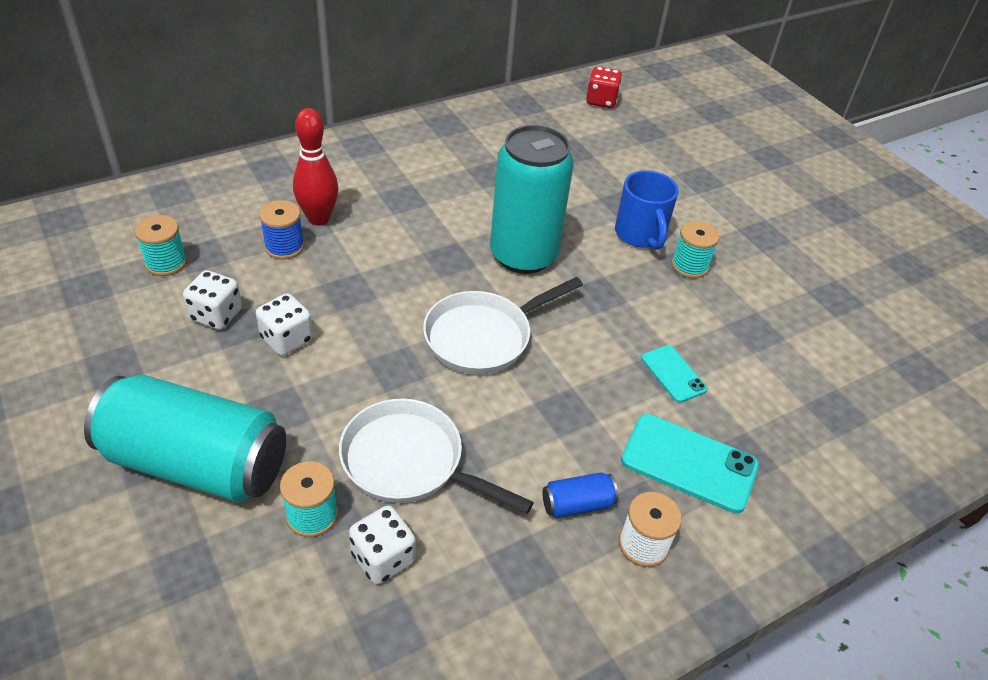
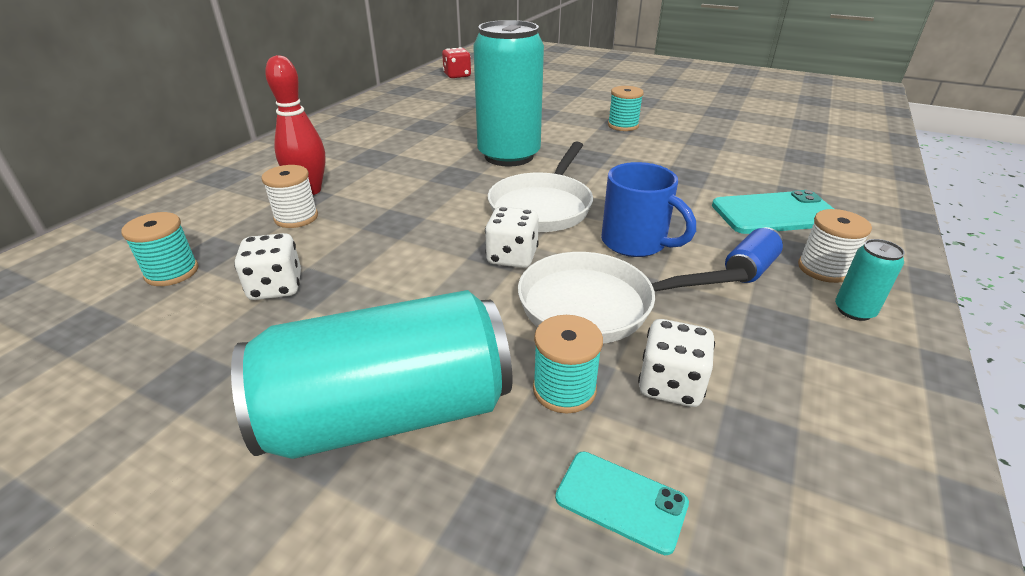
camera: 30 degrees left, 10 degrees down
white dice [256,293,313,356] -> white dice moved to [485,207,539,268]
blue spool [259,200,304,260] -> white spool [261,165,318,228]
blue mug [615,170,679,250] -> blue mug moved to [601,162,696,257]
turquoise phone [641,345,707,403] -> turquoise phone moved to [555,451,689,555]
none -> turquoise can [835,239,905,321]

